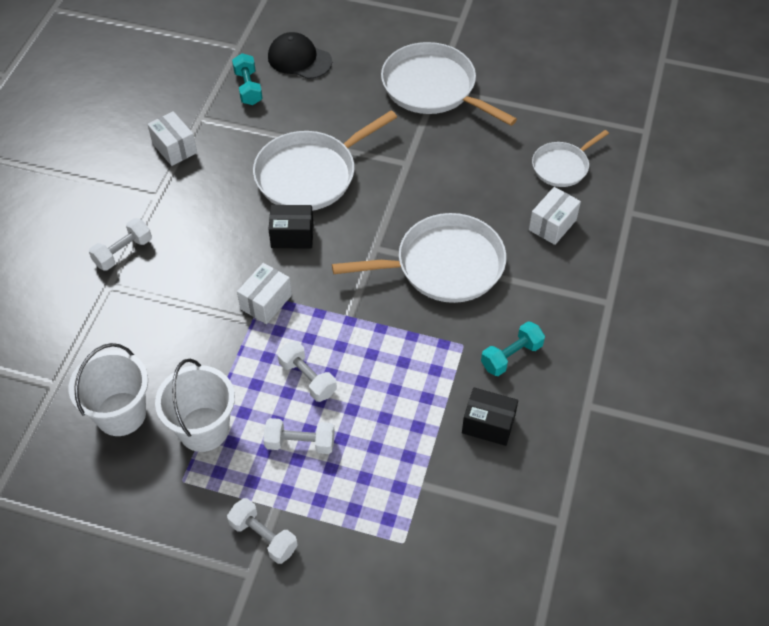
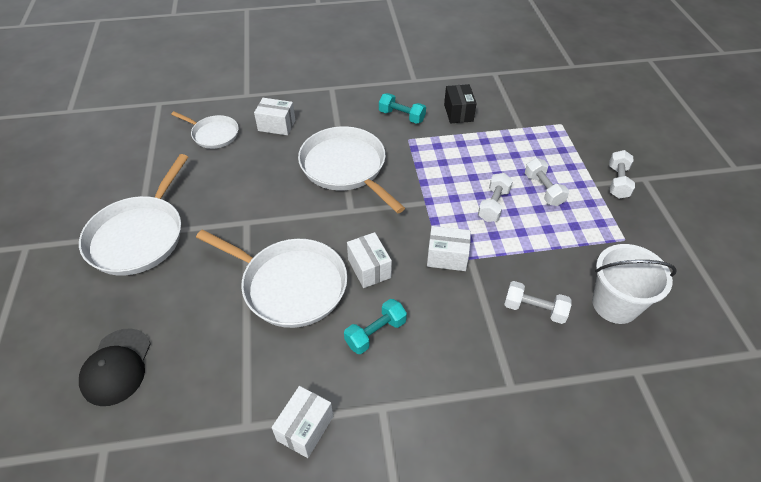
camera: 115 degrees left, 5 degrees down
white dumbbell [89,218,152,270] -> white dumbbell moved to [504,281,572,324]
white bucket [155,359,235,452] -> none
turquoise dumbbell [232,53,263,105] -> turquoise dumbbell moved to [344,299,407,354]
black box [268,205,314,248] -> white box [347,232,392,288]

